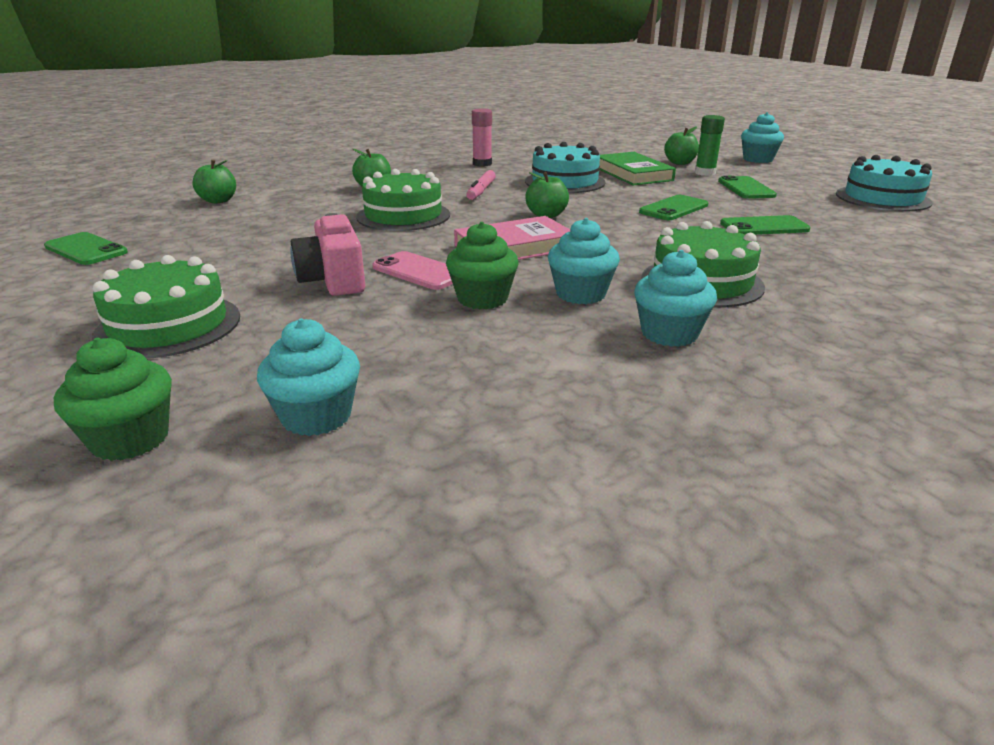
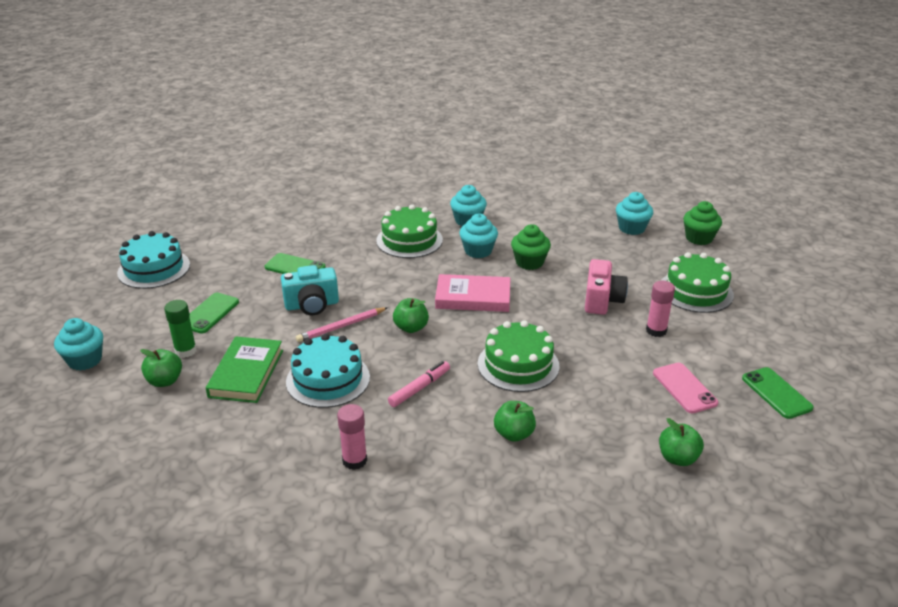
camera: 150 degrees left, 5 degrees up
pink phone [372,251,453,290] -> pink phone moved to [653,363,718,413]
green phone [639,195,708,220] -> turquoise camera [281,265,339,315]
none -> pink pencil [296,307,388,342]
none -> pink glue stick [646,281,675,337]

